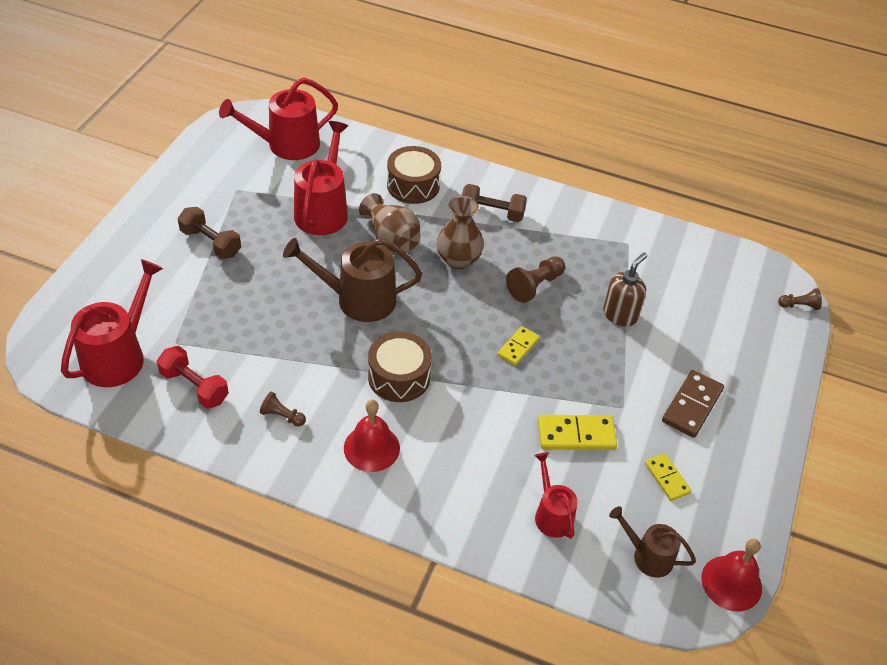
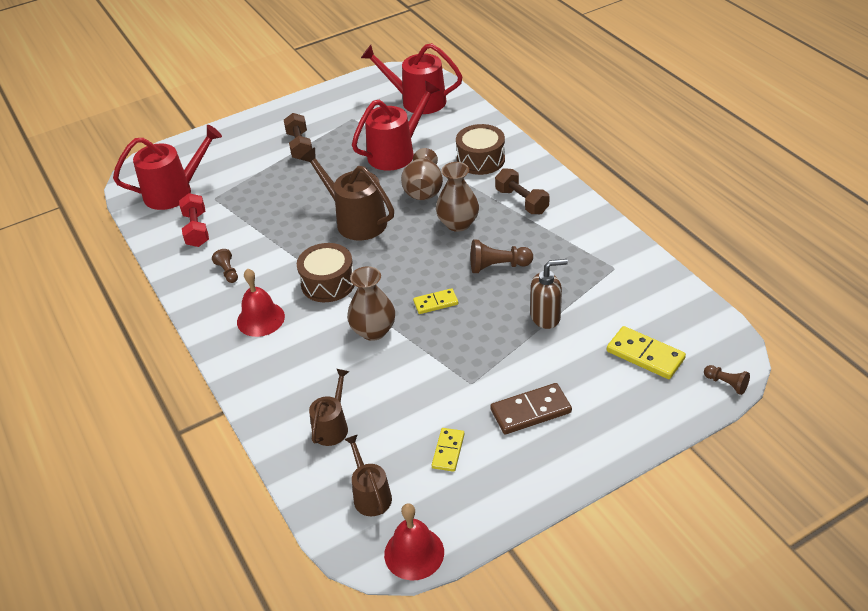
camera: 45 degrees right, 5 degrees down
red watering can [534,452,578,539] -> brown watering can [309,369,349,446]
yellow domino [538,415,617,450] -> yellow domino moved to [606,326,686,379]
none -> brown vase [347,266,395,341]

